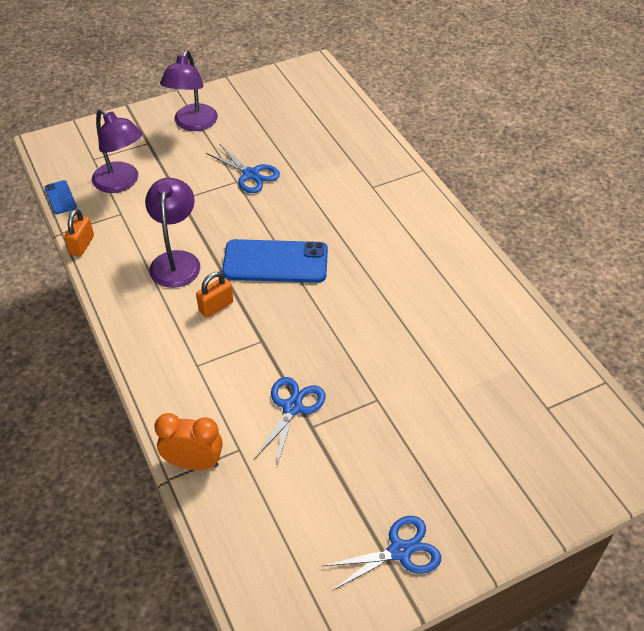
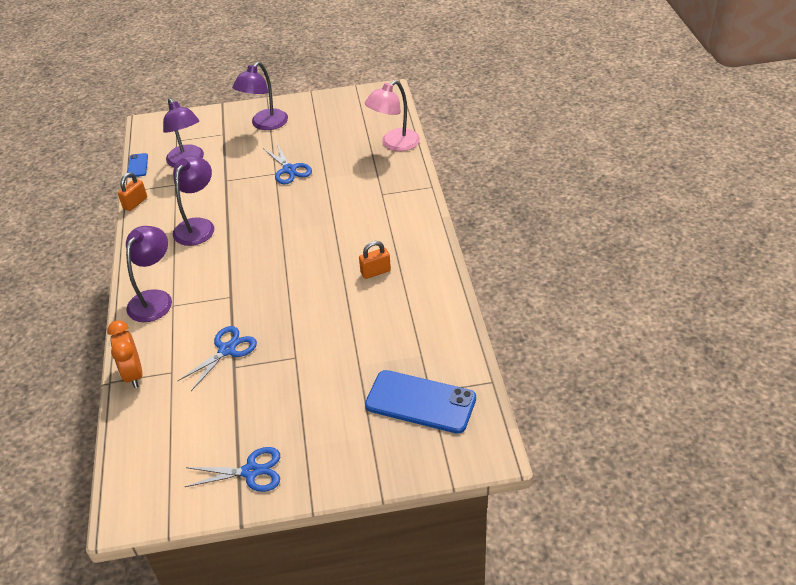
camera: 20 degrees right, 5 degrees down
orange clock [154,413,223,470] -> orange clock turned 135 degrees counterclockwise [107,320,143,388]
orange padlock [196,272,233,318] -> orange padlock moved to [359,241,391,279]
blue phone [222,239,328,283] -> blue phone moved to [365,370,476,434]
none -> purple lamp [126,226,172,322]
none -> pink lamp [365,80,420,151]

